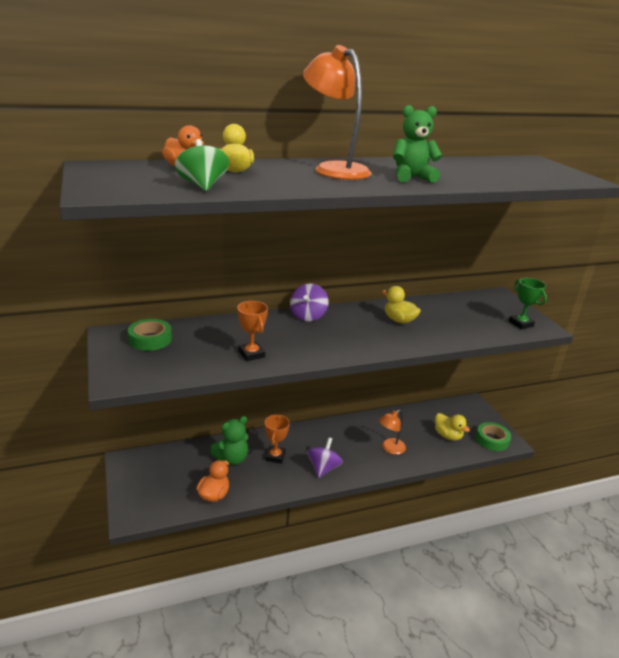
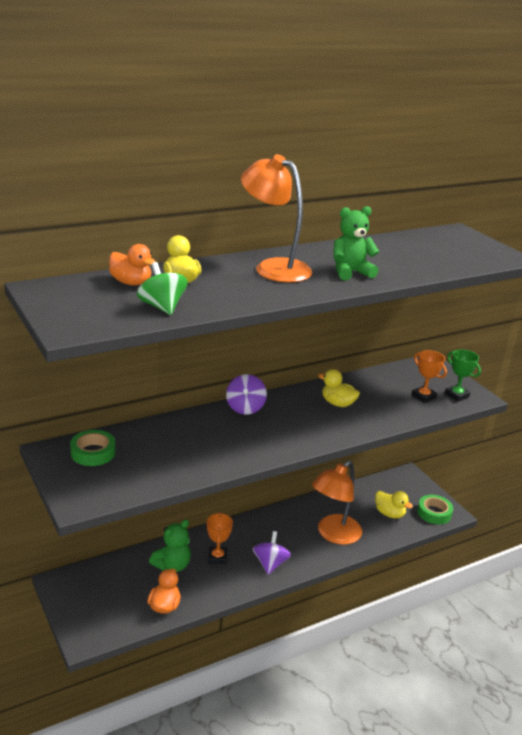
camera: 10 degrees left, 0 degrees up
orange trophy [237,301,268,361] -> orange trophy moved to [412,350,447,403]
orange lamp [378,410,406,455] -> orange lamp [312,460,362,545], size x1.76

